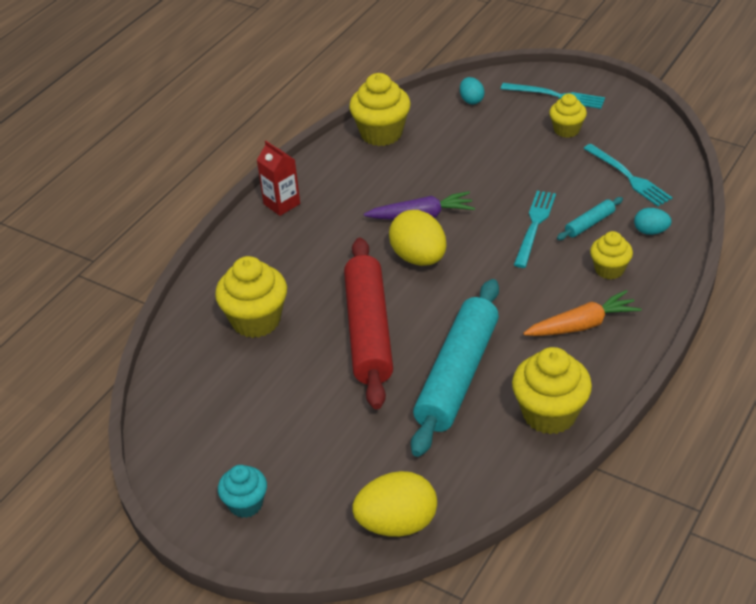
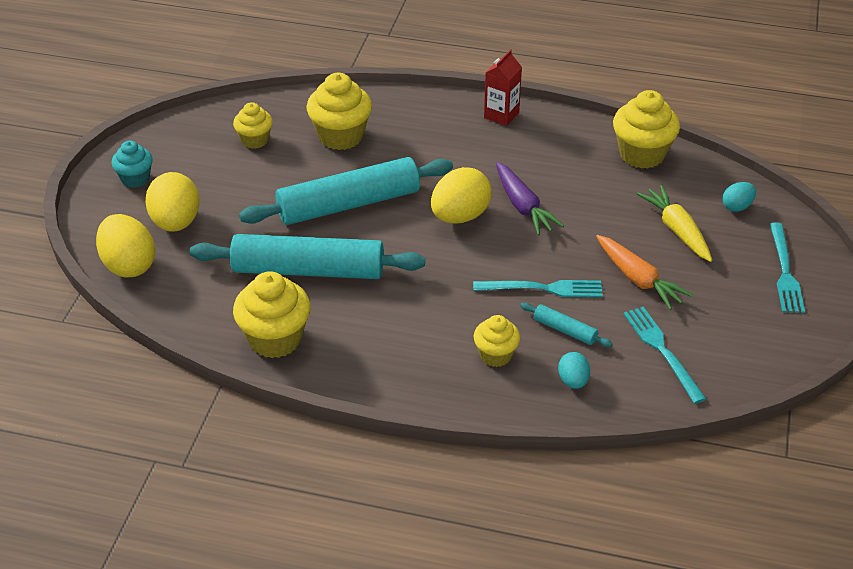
camera: 70 degrees right, 0 degrees up
red rolling pin [344,238,393,409] -> turquoise rolling pin [239,157,453,225]
orange carrot [523,290,641,336] -> orange carrot moved to [596,235,693,310]
yellow cupcake [549,94,587,138] -> yellow cupcake moved to [233,102,273,149]
turquoise fork [583,144,672,206] -> turquoise fork turned 120 degrees clockwise [624,307,706,404]
none -> yellow egg [145,172,199,232]
none -> yellow carrot [637,185,712,262]

